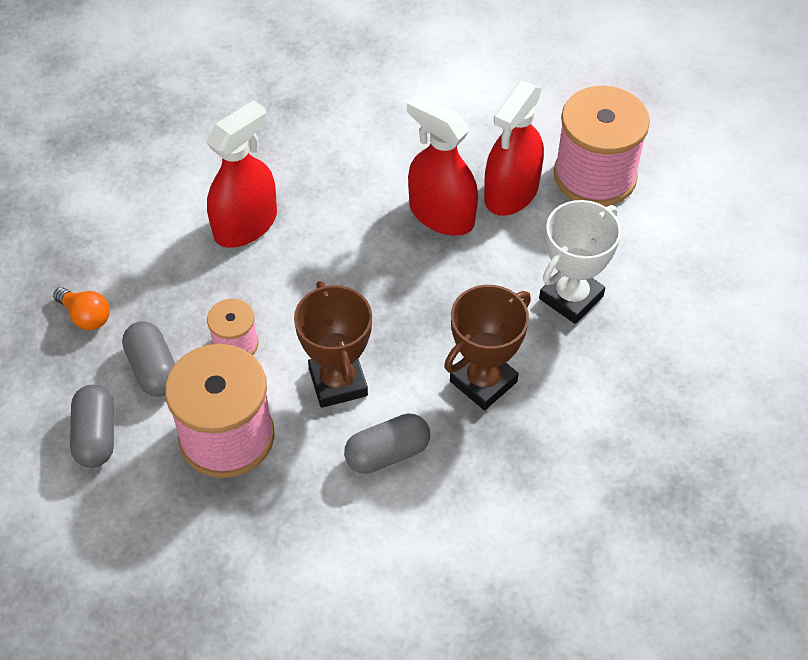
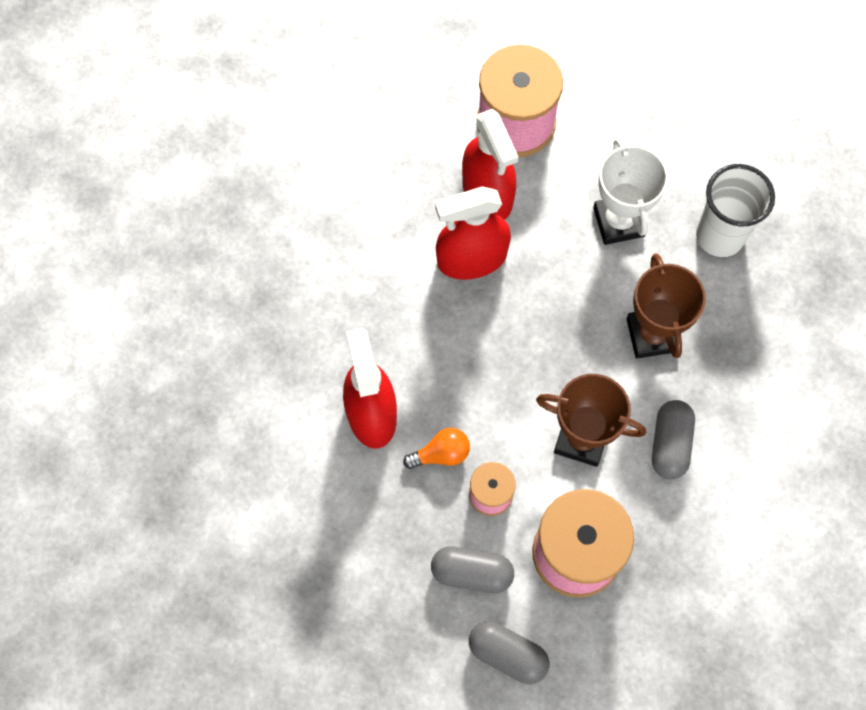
camera: 55 degrees left, 15 degrees up
orange light bulb [53,287,110,330] -> orange light bulb moved to [403,428,470,469]
none -> white cup [696,164,775,257]

